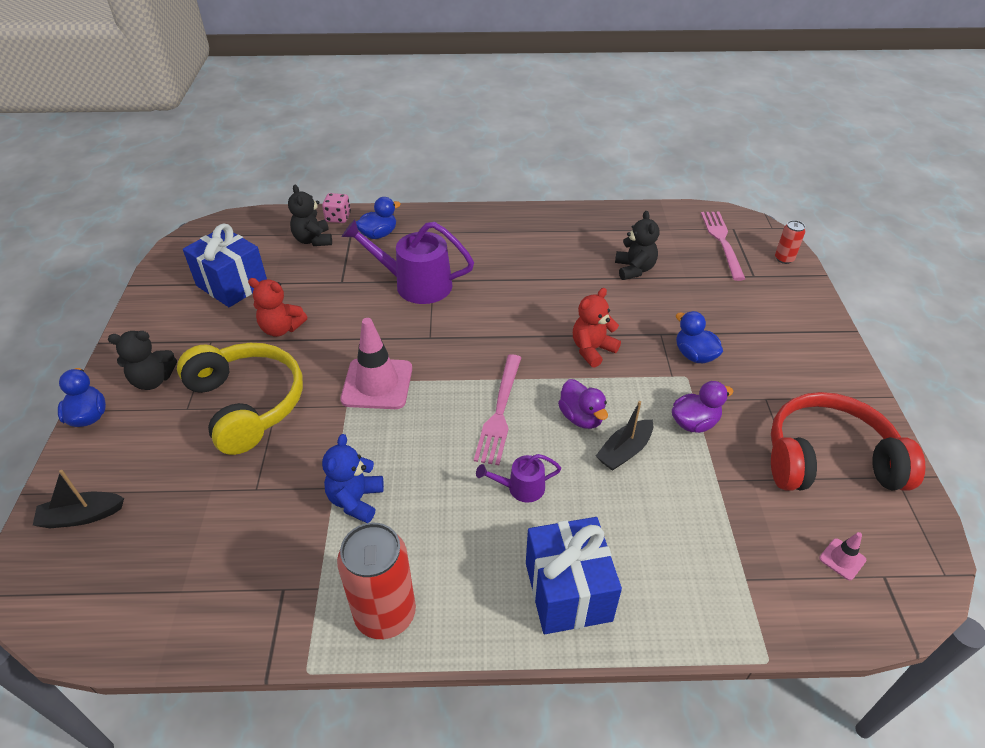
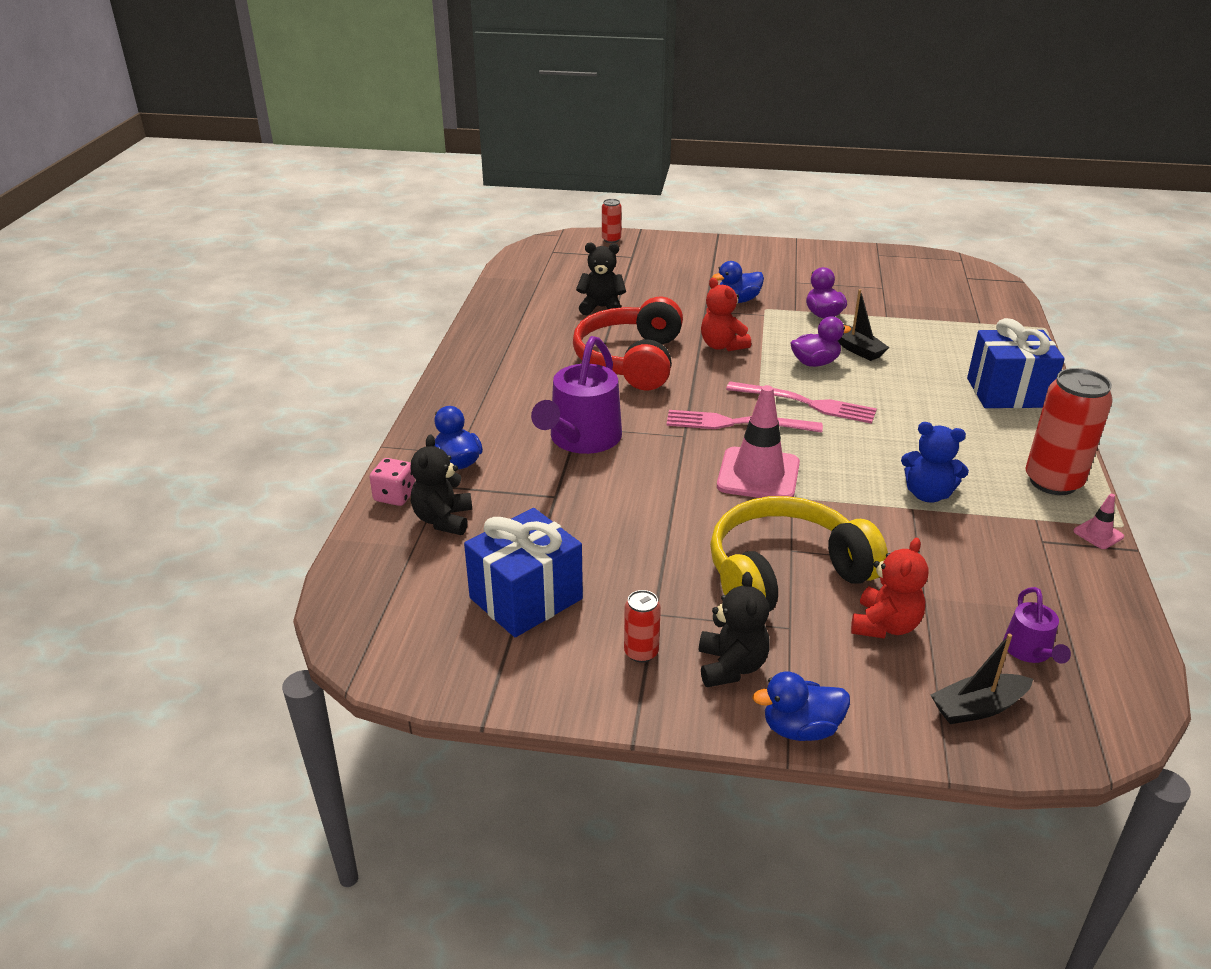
camera: 80 degrees left, 10 degrees down
black boat [33,470,124,528] -> black boat turned 75 degrees clockwise [931,634,1033,724]
red teddy bear [248,278,307,337] -> red teddy bear moved to [851,537,929,639]
black teddy bear [288,185,332,246] -> black teddy bear turned 105 degrees clockwise [410,435,472,535]
purple watering can [476,454,561,503] -> purple watering can moved to [1003,587,1071,664]
pink fork [701,212,745,281] -> pink fork moved to [667,410,823,433]
red headphones [771,392,926,491] -> red headphones moved to [573,296,683,390]
pink traffic cone [819,532,866,580] -> pink traffic cone moved to [1073,494,1124,549]
none -> red can [624,590,661,663]

